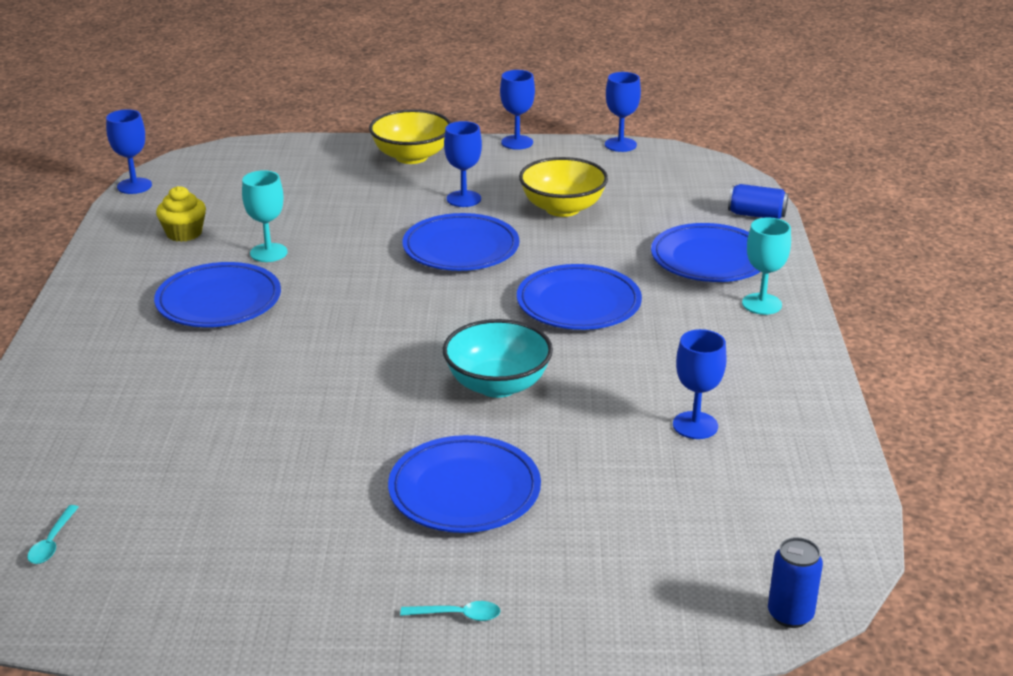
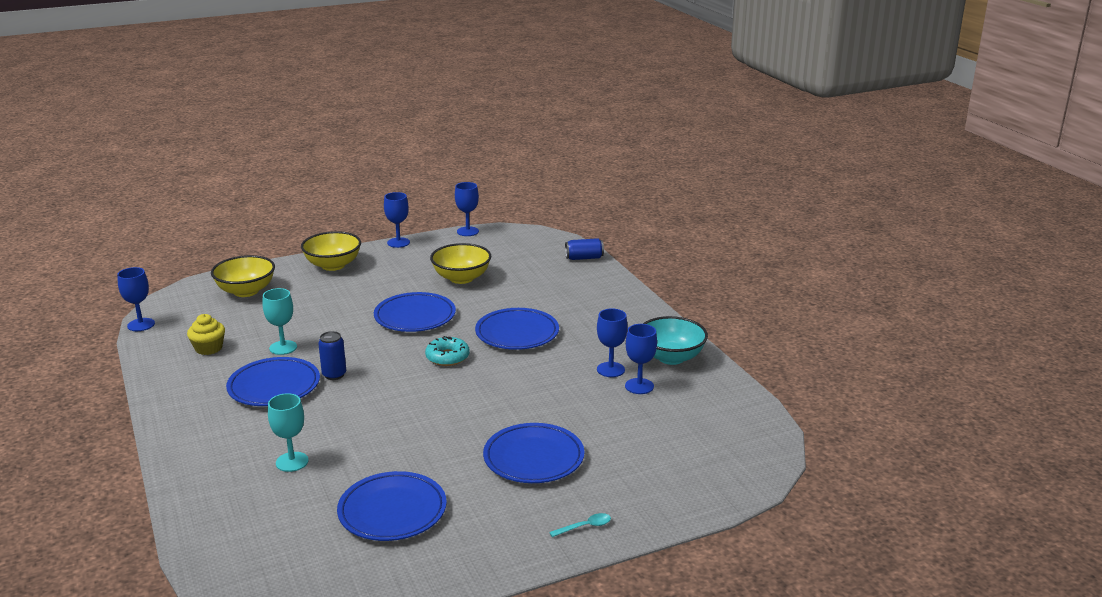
camera: 25 degrees left, 5 degrees down
turquoise spoon [27,505,79,564] -> none
turquoise bowl [443,319,553,398] -> turquoise bowl moved to [643,316,708,365]
blue goblet [444,121,482,207] -> blue goblet moved to [597,308,628,377]
blue plate [651,223,761,282] -> blue plate moved to [337,471,447,541]
turquoise goblet [742,218,791,315] -> turquoise goblet moved to [268,393,309,472]
blue can [768,537,823,628] -> blue can moved to [318,331,346,380]
none -> yellow bowl [211,255,275,297]
none -> turquoise donut [425,336,470,366]

